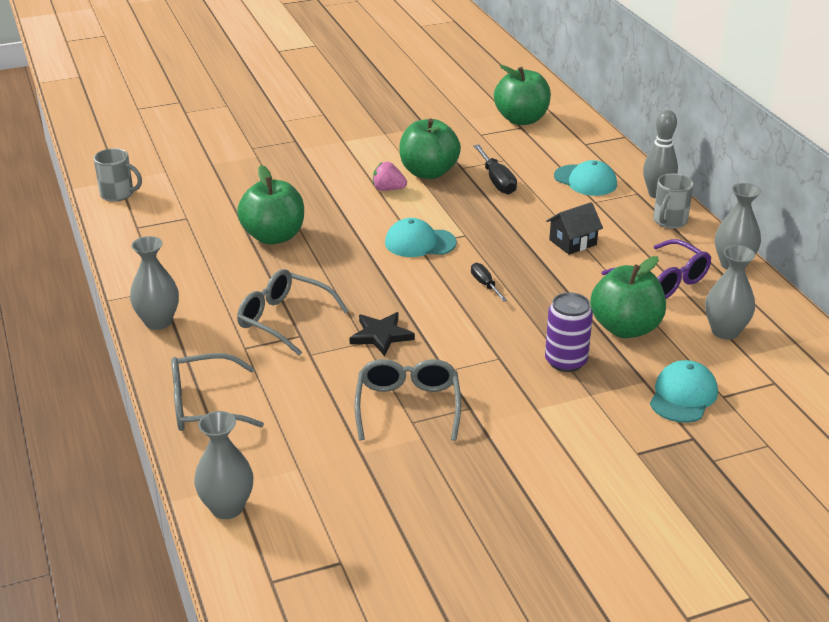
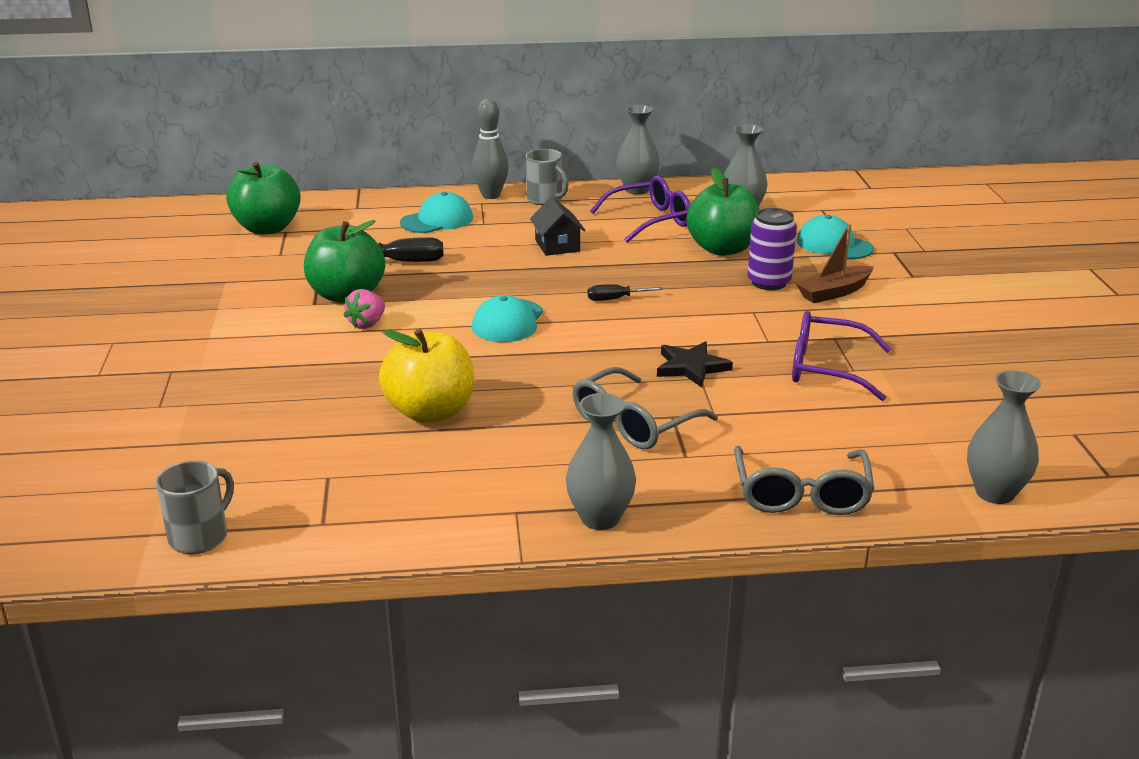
camera: 75 degrees left, 5 degrees down
green apple [237,165,304,245] -> yellow apple [379,329,474,423]
grey glasses [355,359,461,441] -> purple glasses [792,311,891,401]
none -> brown boat [795,223,874,303]

